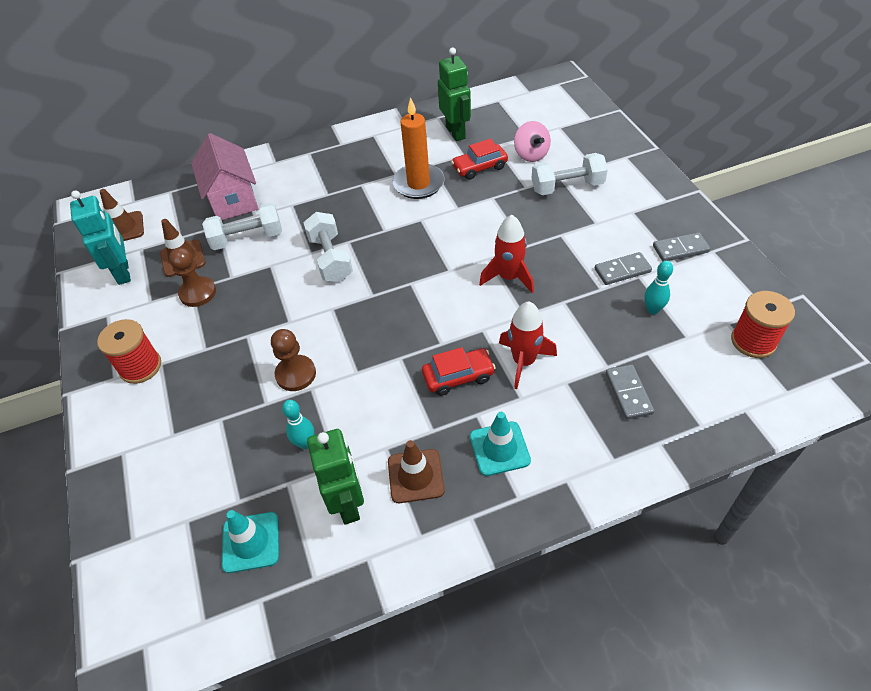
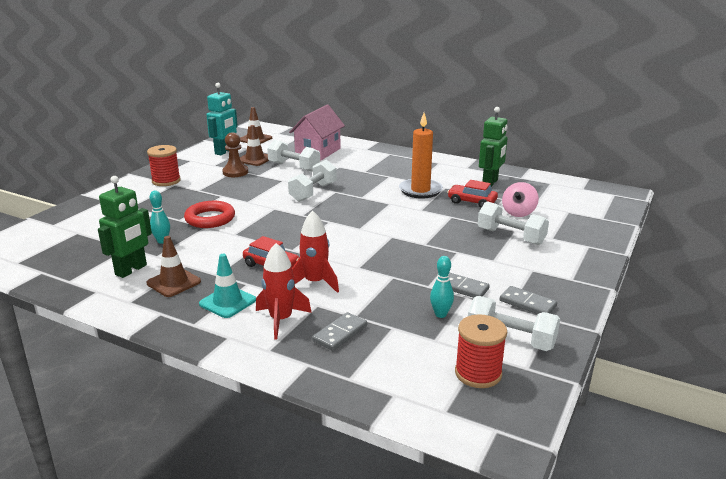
camera: 45 degrees right, 25 degrees down
turquoise traffic cone [222,510,279,573] -> none
brown pawn [271,329,316,391] -> red ring [184,201,235,228]
red rocket [479,215,534,293] -> red rocket moved to [256,243,312,339]
none -> white dumbbell [468,296,560,351]

